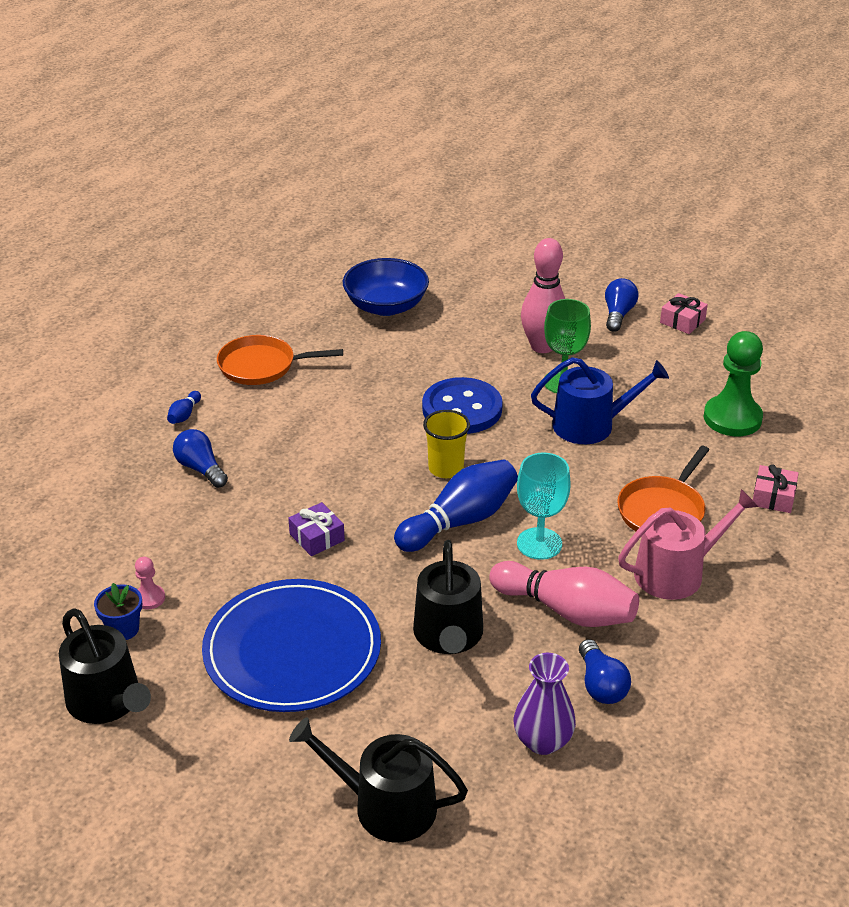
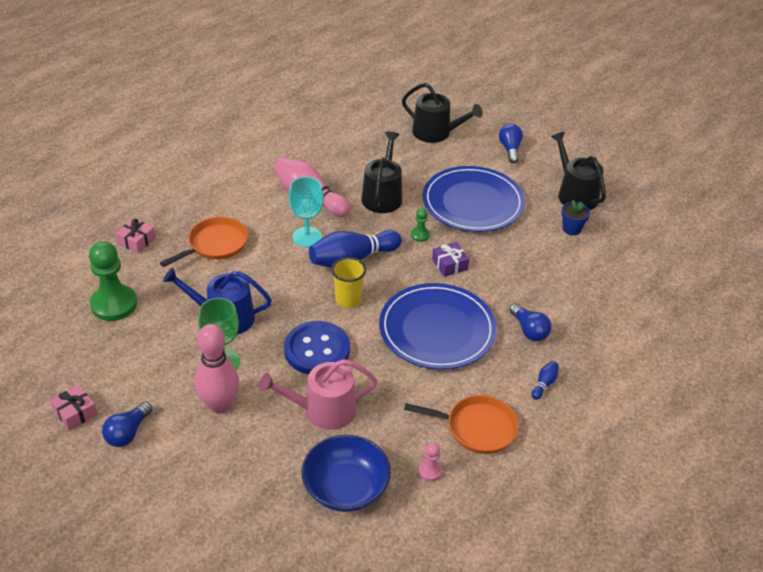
camera: 170 degrees left, 5 degrees up
pink pawn [135,557,165,610] -> pink pawn moved to [419,443,443,481]
purple vase [514,653,576,755] -> none
blue light bulb [579,639,631,704] -> blue light bulb moved to [499,123,523,163]
pink watering can [618,489,758,600] -> pink watering can moved to [259,359,377,430]
none -> blue plate [379,283,497,370]
none -> green pawn [411,208,430,242]

